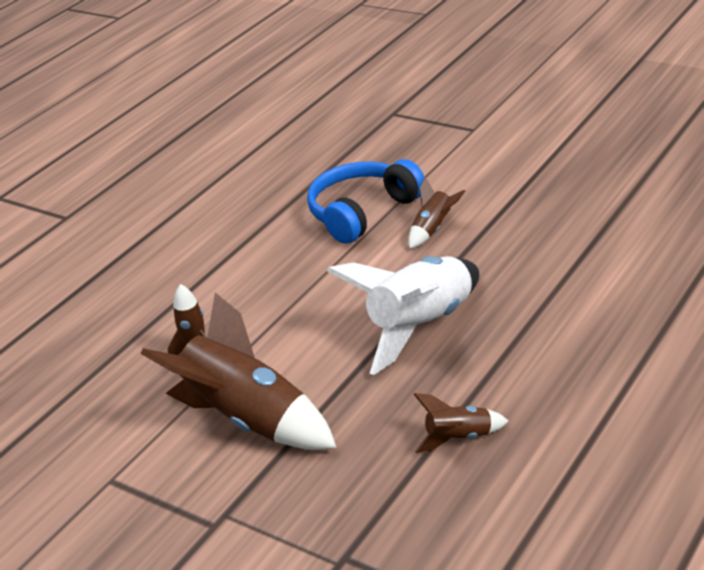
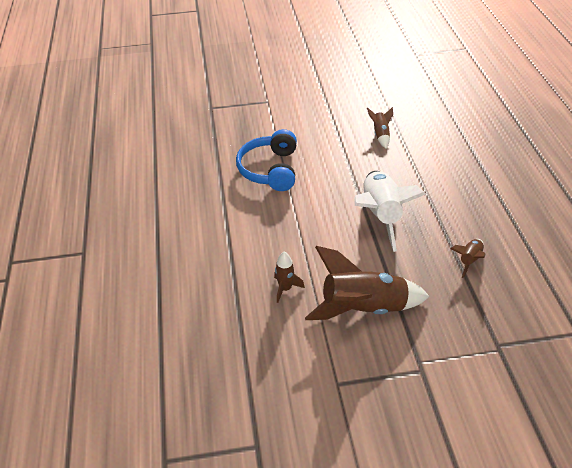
camera: 45 degrees left, 10 degrees up
brown rocket [408,177,465,249] -> brown rocket moved to [367,107,393,148]

